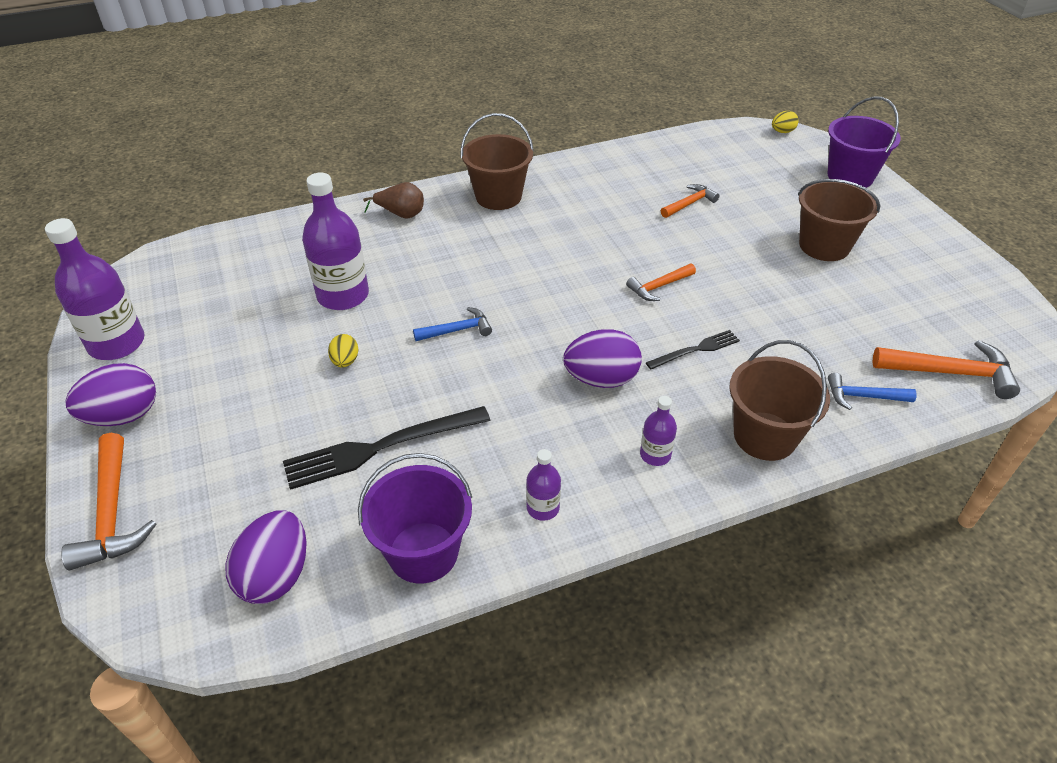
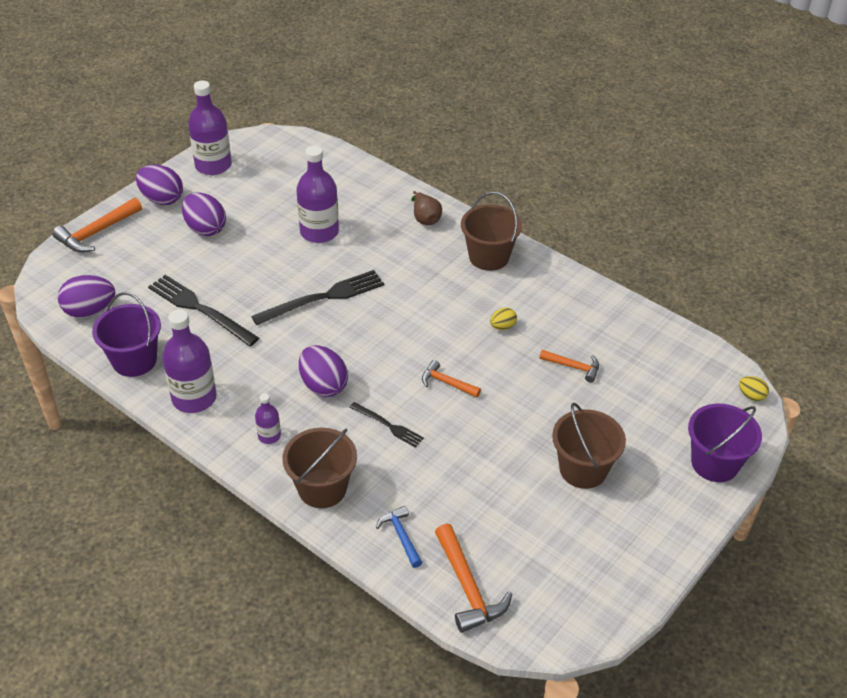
camera: 60 degrees right, 0 degrees up
yellow egg [328,334,359,368] -> yellow egg moved to [490,308,517,330]
blue hammer [413,307,492,341] -> black fork [251,270,384,325]
purple bottle [526,449,561,521] -> purple bottle [162,309,217,413], size x2.00
none -> purple egg [182,192,226,236]

